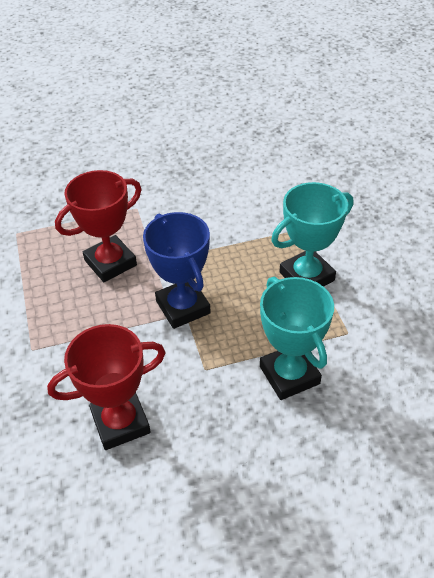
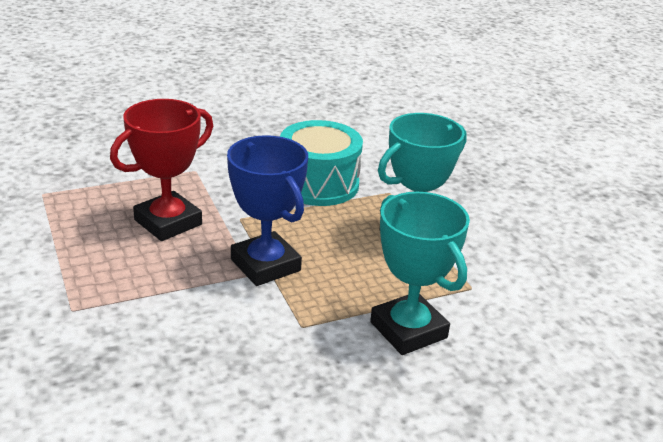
camera: 10 degrees left, 15 degrees down
red trophy [47,324,166,450] -> none
none -> turquoise drum [280,120,363,206]

